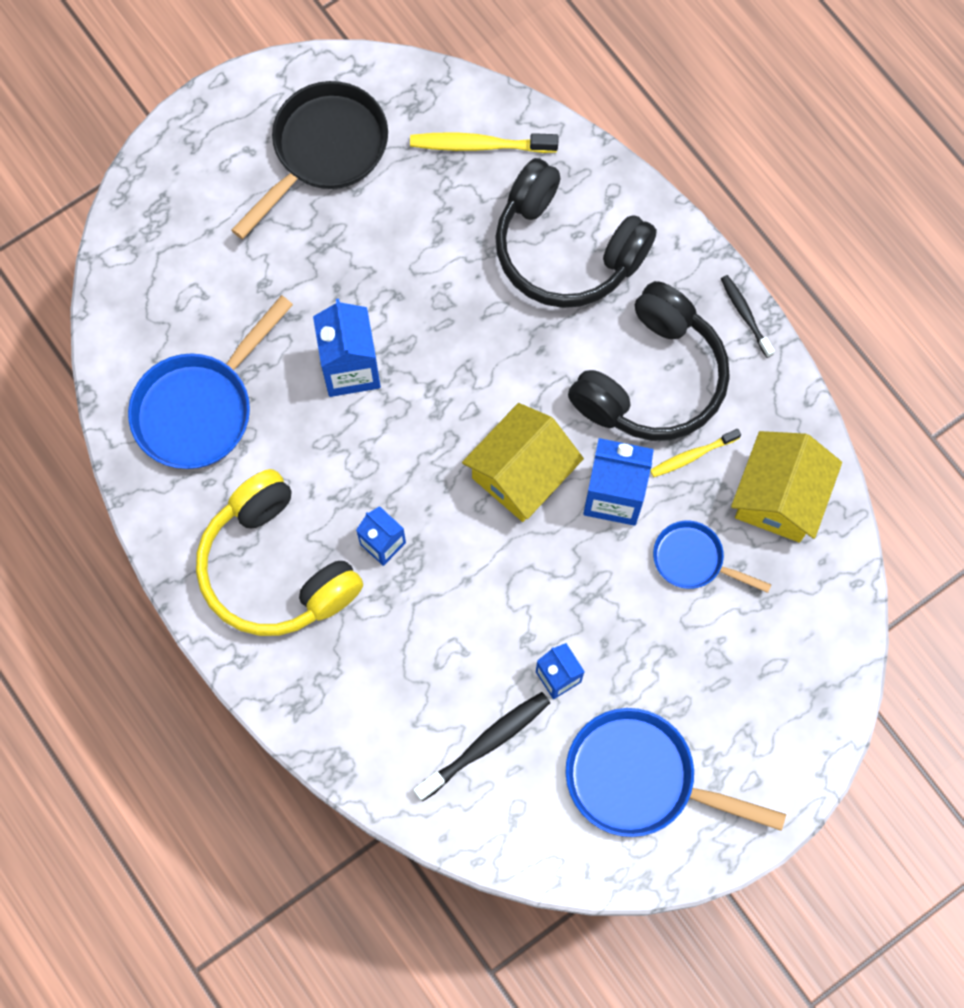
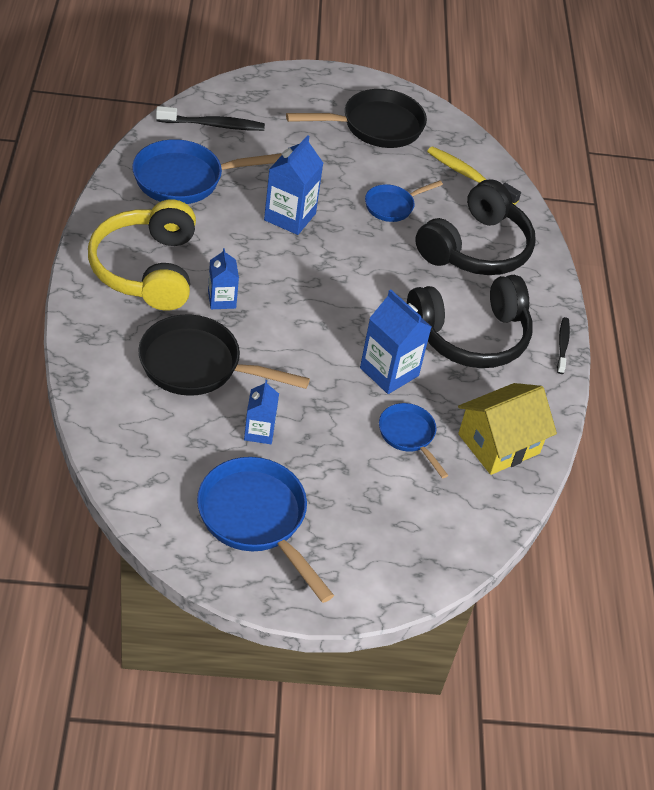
camera: 30 degrees right, 25 degrees down
black toothbrush [413,692,550,802] -> black toothbrush moved to [156,106,265,131]
yellow house [462,403,584,522] -> none
black headphones [495,158,657,308] -> black headphones turned 120 degrees counterclockwise [415,179,536,275]
yellow toothbrush [650,429,741,477] -> none
none -> black pan [138,315,310,396]
none -> blue pan [365,180,443,222]

